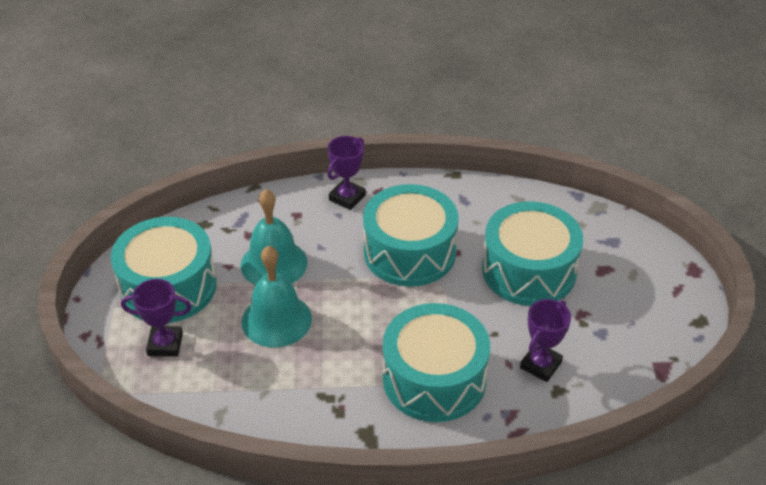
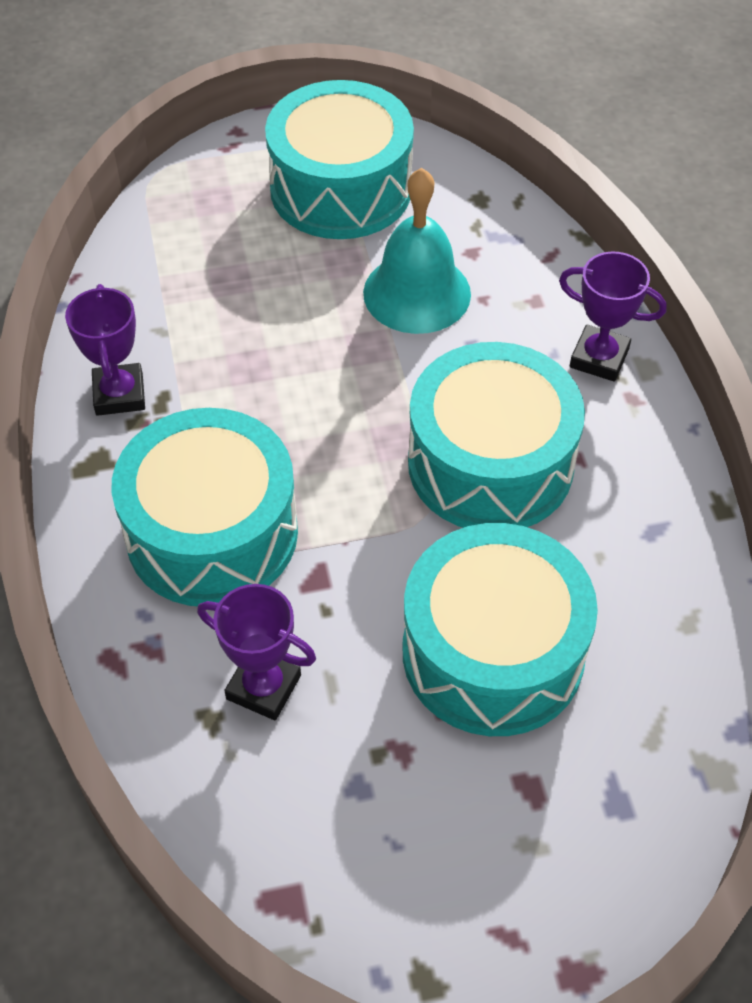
camera: 80 degrees right, 10 degrees up
purple trophy [121,279,192,357] -> purple trophy moved to [65,284,145,416]
turquoise bell [242,246,312,347] -> none

